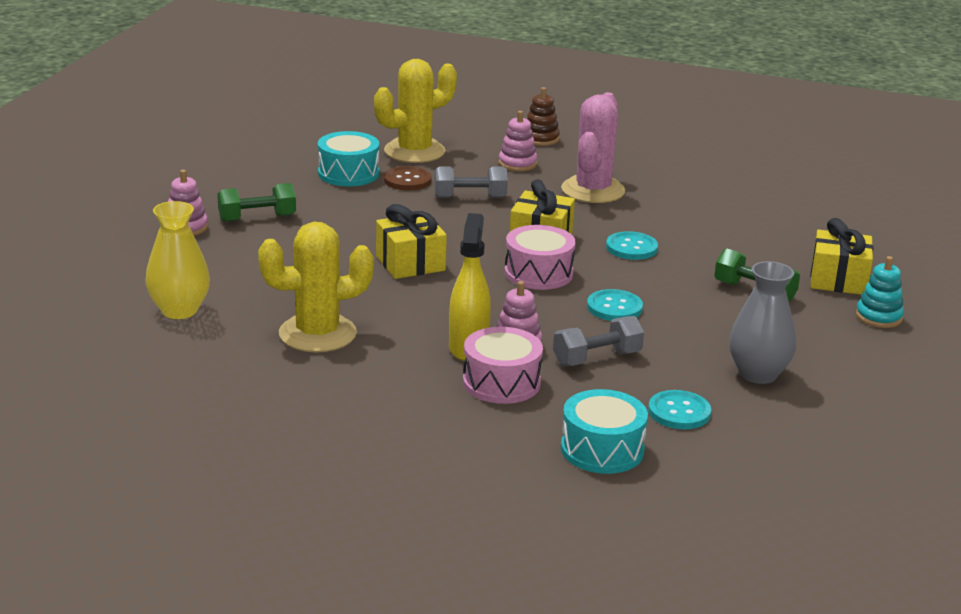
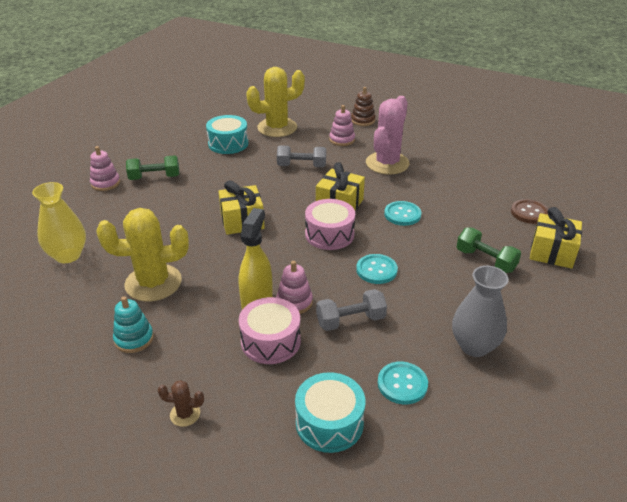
camera: 10 degrees right, 10 degrees up
brown button [384,166,432,191] -> brown button moved to [511,199,548,224]
turquoise stacking toy [856,256,904,328] -> turquoise stacking toy moved to [113,296,154,353]
none -> brown cactus [158,380,204,427]

